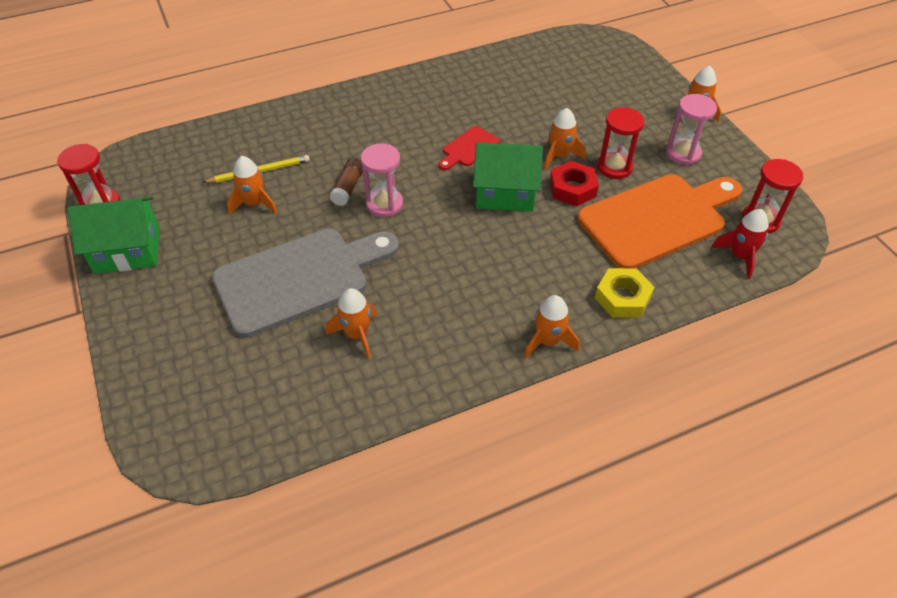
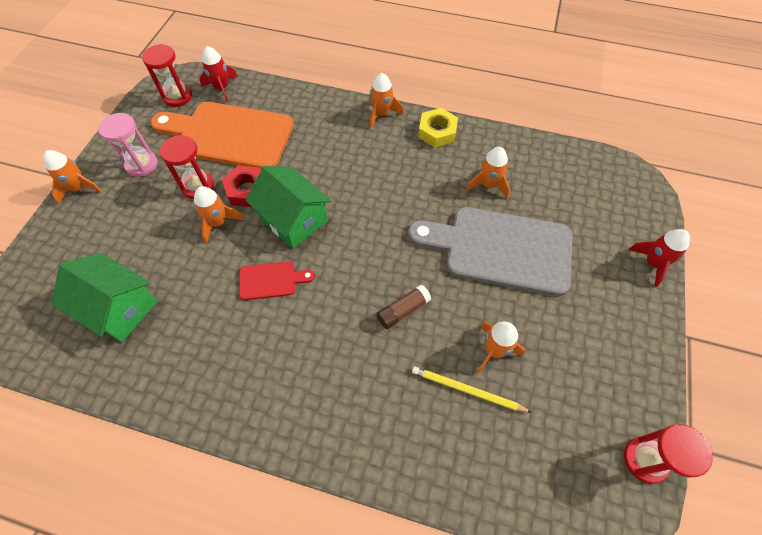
camera: 140 degrees left, 10 degrees up
green house [68,197,160,274] -> green house moved to [51,253,158,342]
pink hourglass [361,143,403,217] -> none
yellow nut [595,268,654,318] -> yellow nut moved to [418,108,458,147]
none -> red rocket [628,229,690,287]

